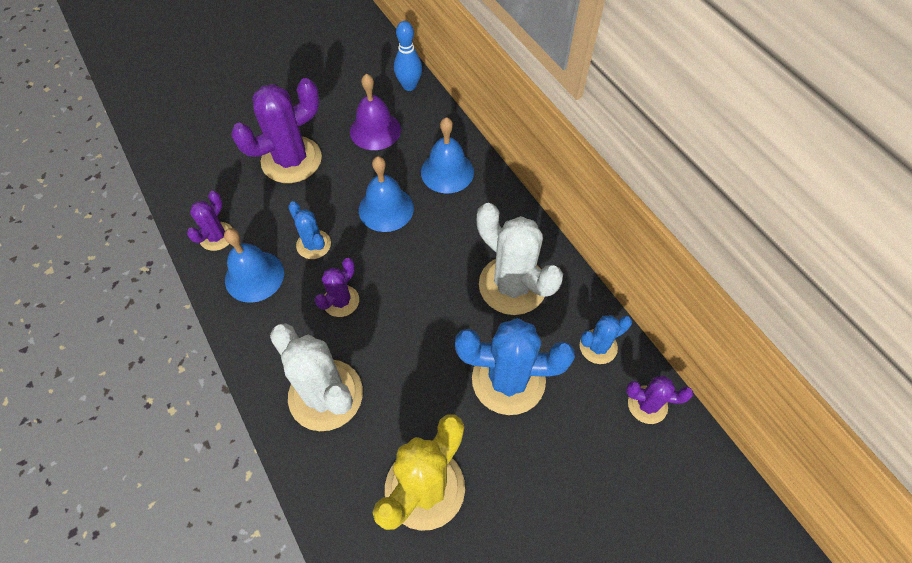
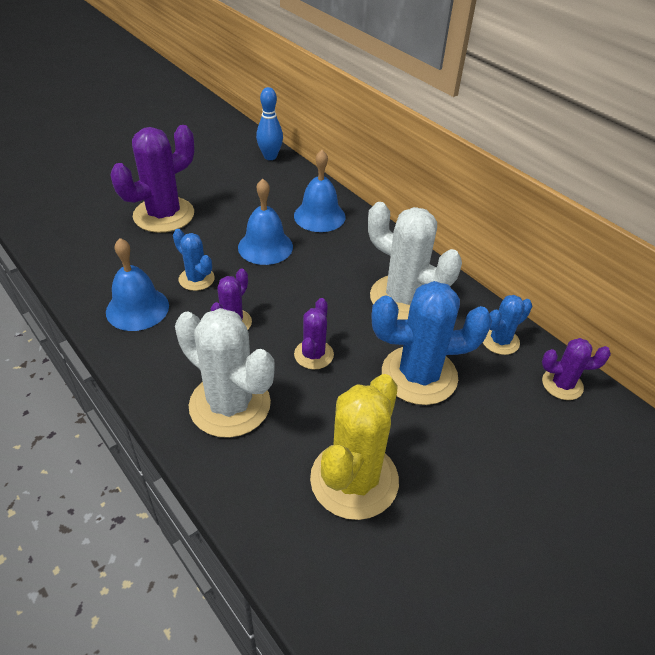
camera: 10 degrees left, 15 degrees down
purple cactus [187,191,232,251] -> purple cactus moved to [294,298,334,370]
purple bell [350,74,401,150] -> none

